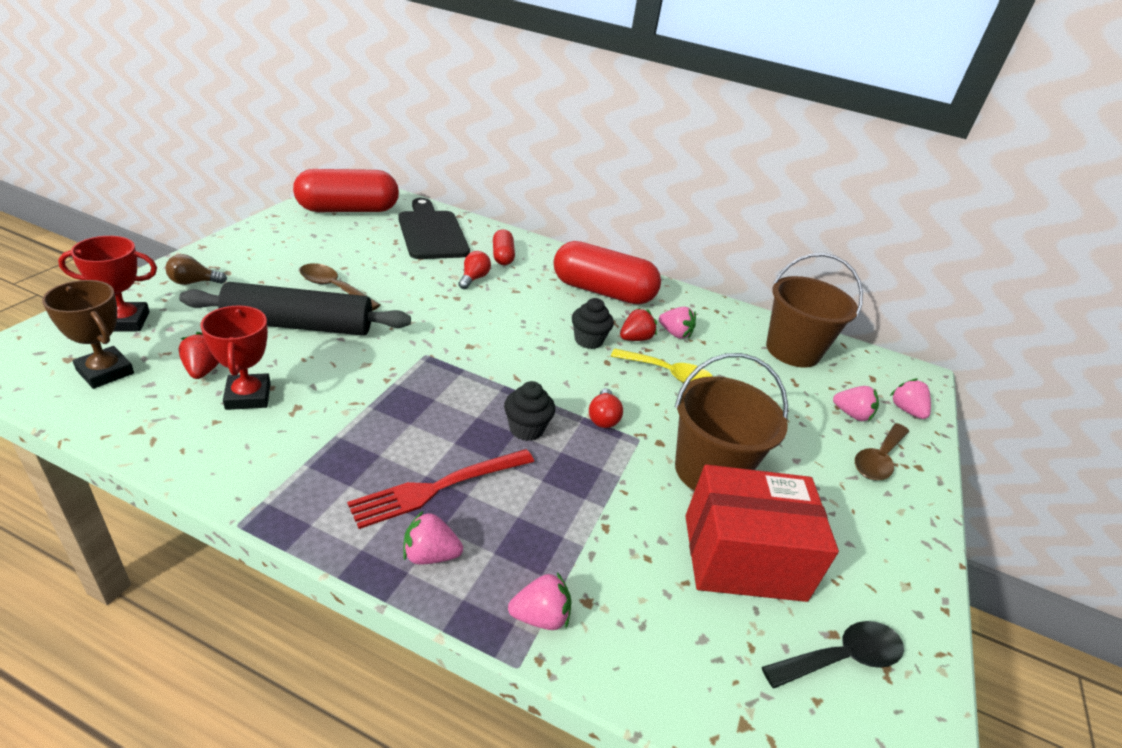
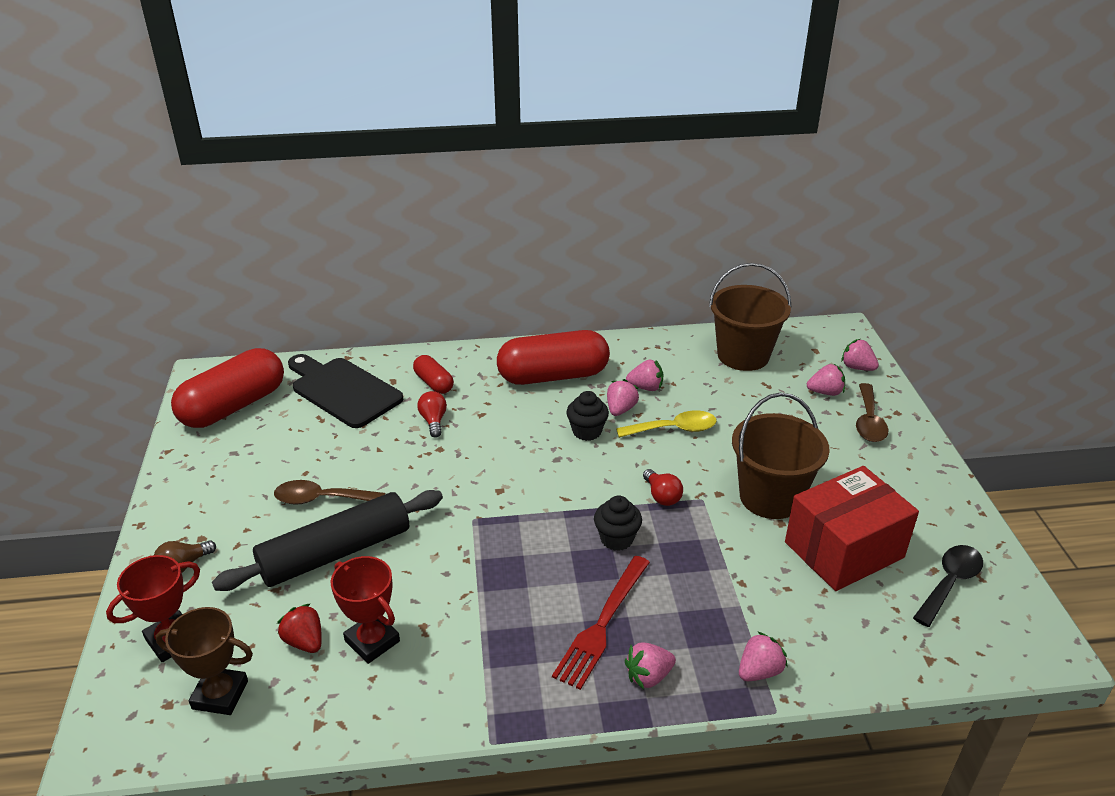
camera: 25 degrees left, 0 degrees up
red strawberry [620,308,657,341] -> pink strawberry [607,379,639,416]

